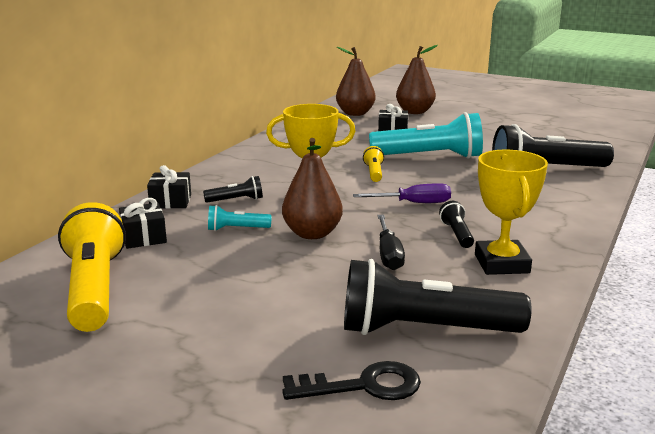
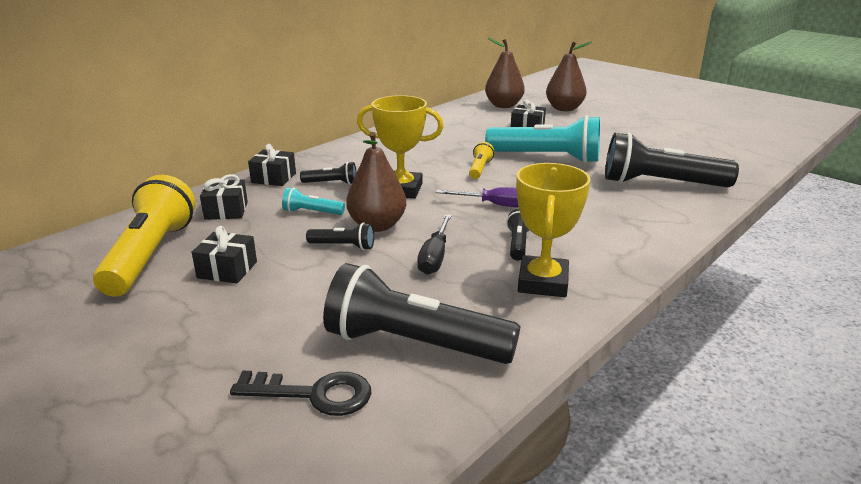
camera: 15 degrees right, 5 degrees up
none -> black gift [192,226,257,283]
none -> black flashlight [306,222,374,250]

